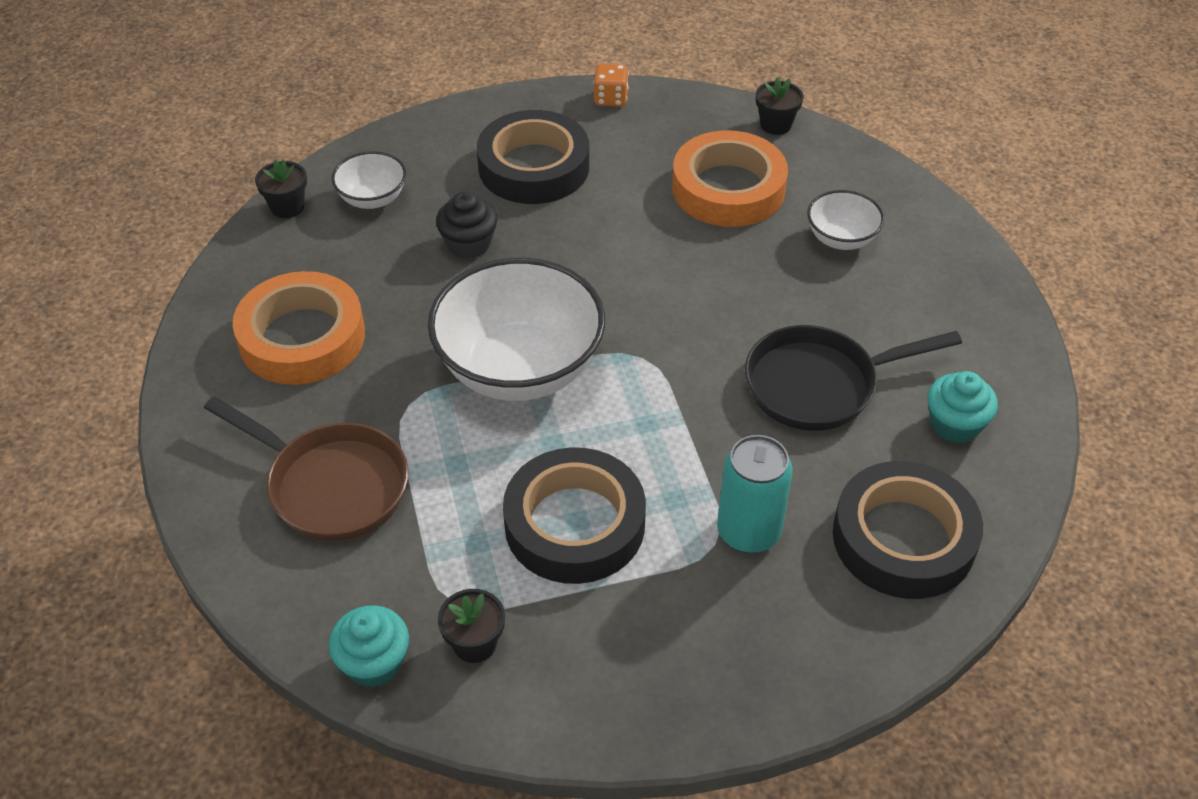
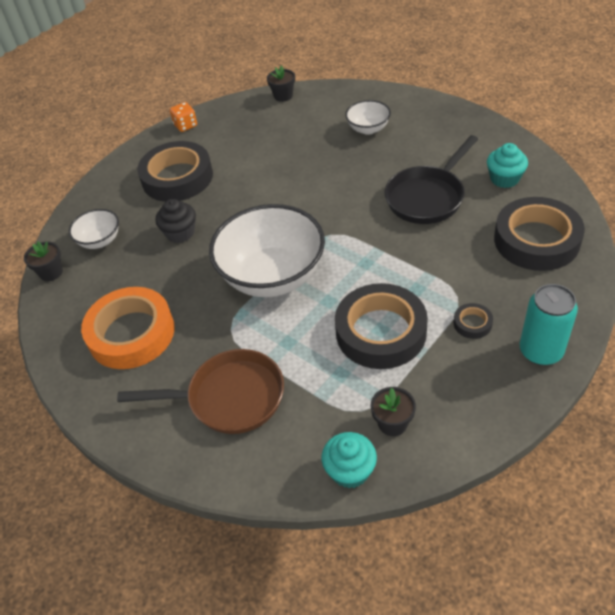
camera: 30 degrees left, 0 degrees up
orange tape [672,130,788,227] -> none
turquoise can [717,435,793,553] -> turquoise can moved to [520,284,578,365]
none -> black tape [454,303,493,339]

